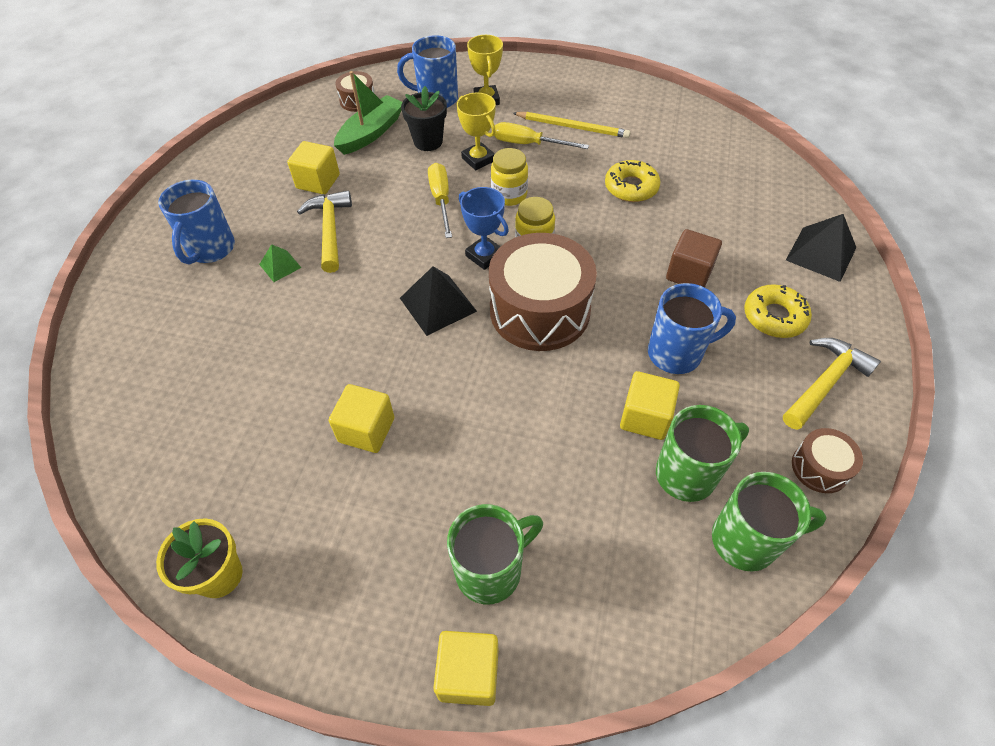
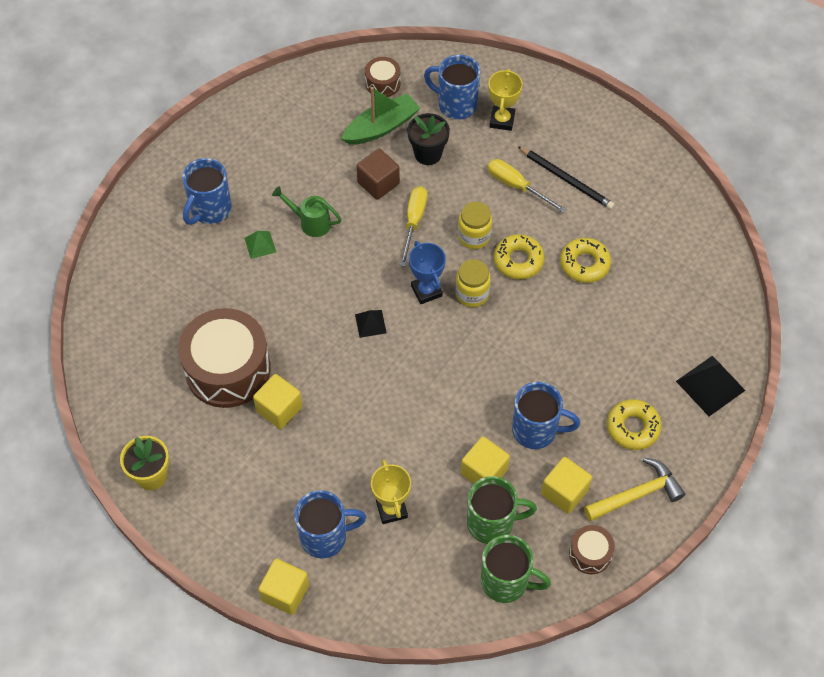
camera: 20 degrees right, 5 degrees up
yellow cube [287,141,340,195] -> yellow cube moved to [541,457,592,514]
yellow hammer [297,191,352,273] -> green watering can [272,186,342,237]
black pyramid [400,266,477,336] -> black pyramid [355,310,387,338], size x0.57
green mug [447,504,543,604] -> blue mug [294,490,367,558]
yellow trophy [457,93,496,170] -> yellow trophy moved to [371,459,411,524]
brown drum [489,233,597,351] -> brown drum moved to [178,308,270,408]
yellow pencil [513,112,631,138] -> black pencil [517,146,615,209]
brown cube [666,229,722,287] -> brown cube moved to [356,149,400,200]
none -> yellow donut [494,234,545,279]

